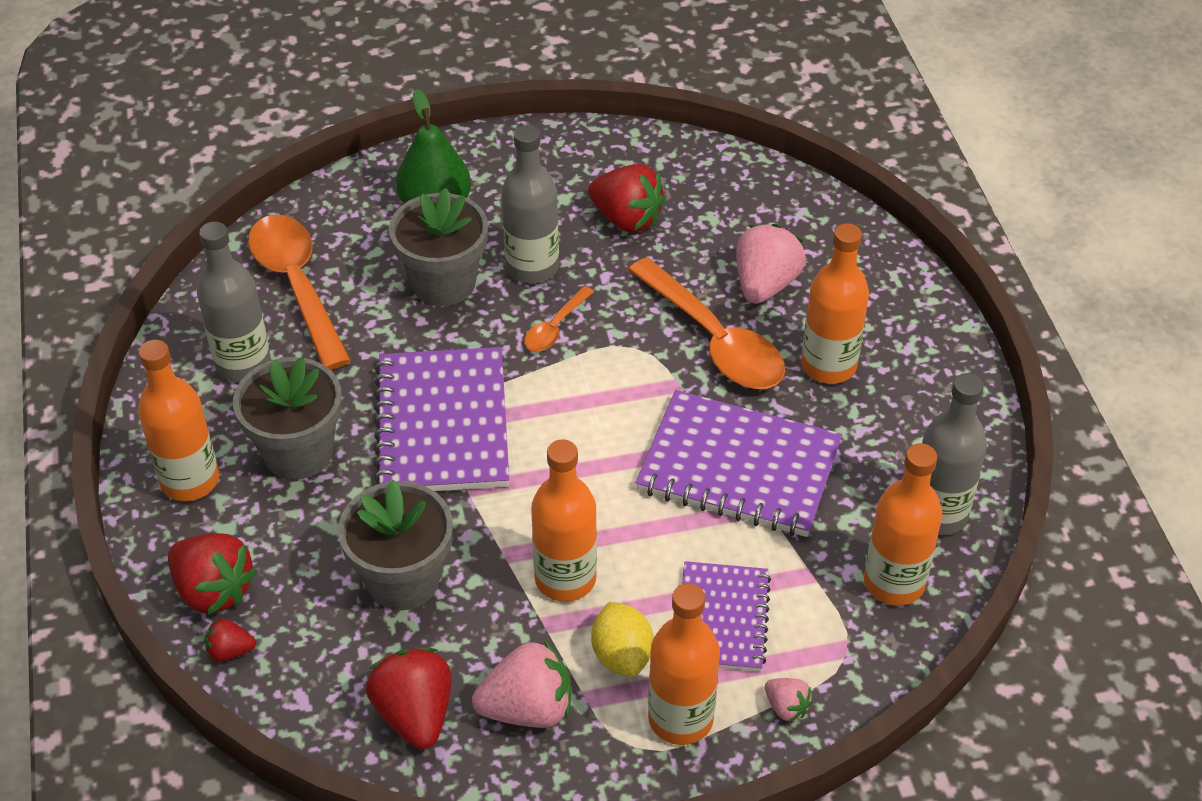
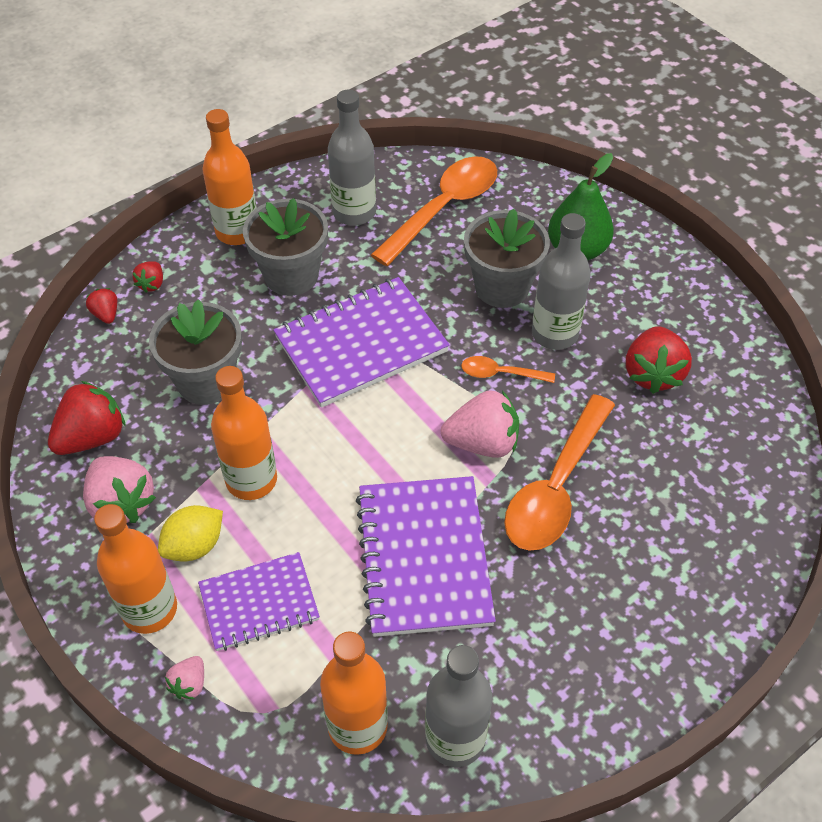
camera: 65 degrees right, 5 degrees up
red strawberry [168,533,257,615] -> red strawberry [132,261,163,293], size x0.51
pink strawberry [736,224,806,304] -> pink strawberry moved to [441,390,519,458]
orange bottle [801,223,869,384] -> none

